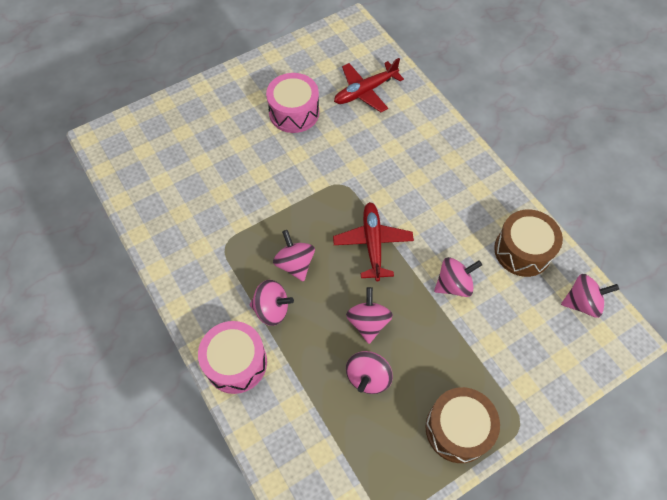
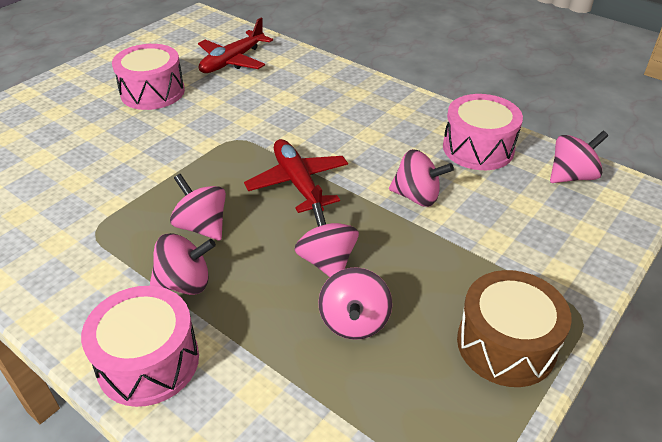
camera: 20 degrees left, 20 degrees down
pink spinning top [434,257,482,297] -> pink spinning top turned 60 degrees clockwise [389,149,454,207]
brown drum [494,210,563,277] -> pink drum [443,94,523,170]

